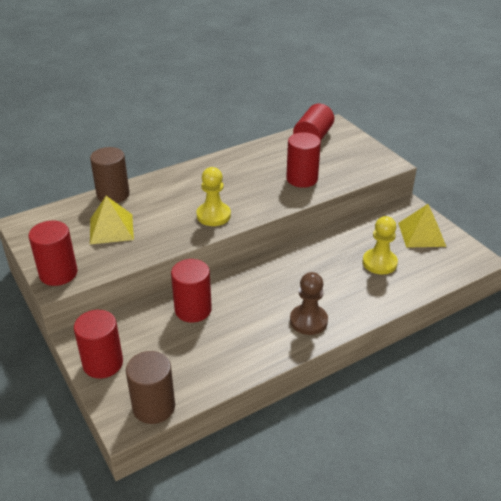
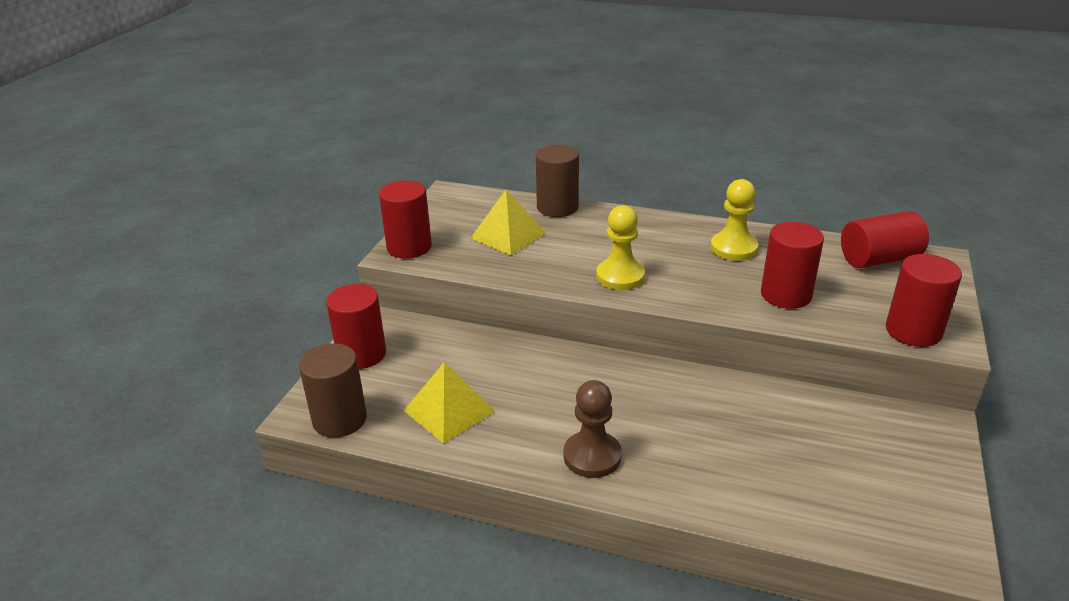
camera: 50 degrees right, 5 degrees down
red cylinder [171,259,212,322] -> red cylinder moved to [886,254,962,347]
yellow pawn [363,216,398,275] -> yellow pawn moved to [710,179,758,261]
yellow pyramid [398,204,446,248] -> yellow pyramid moved to [404,362,495,444]

